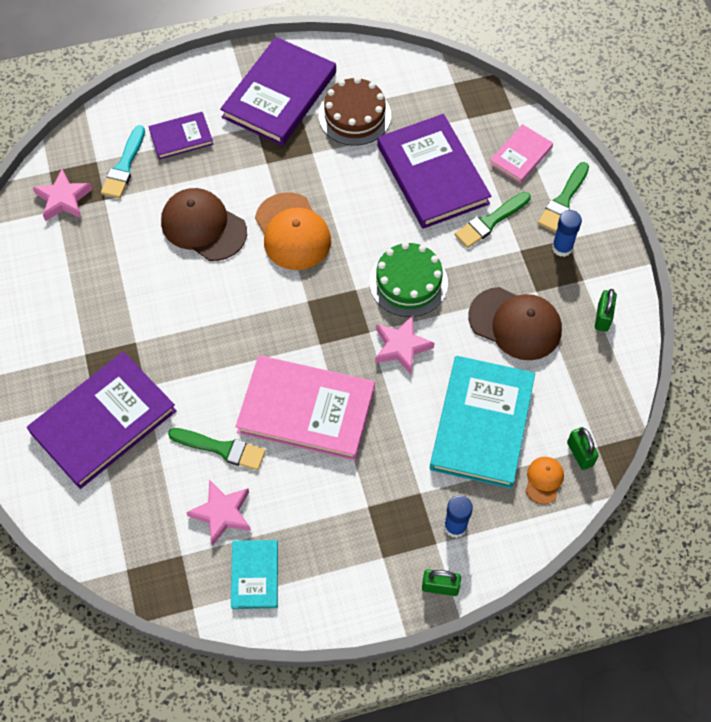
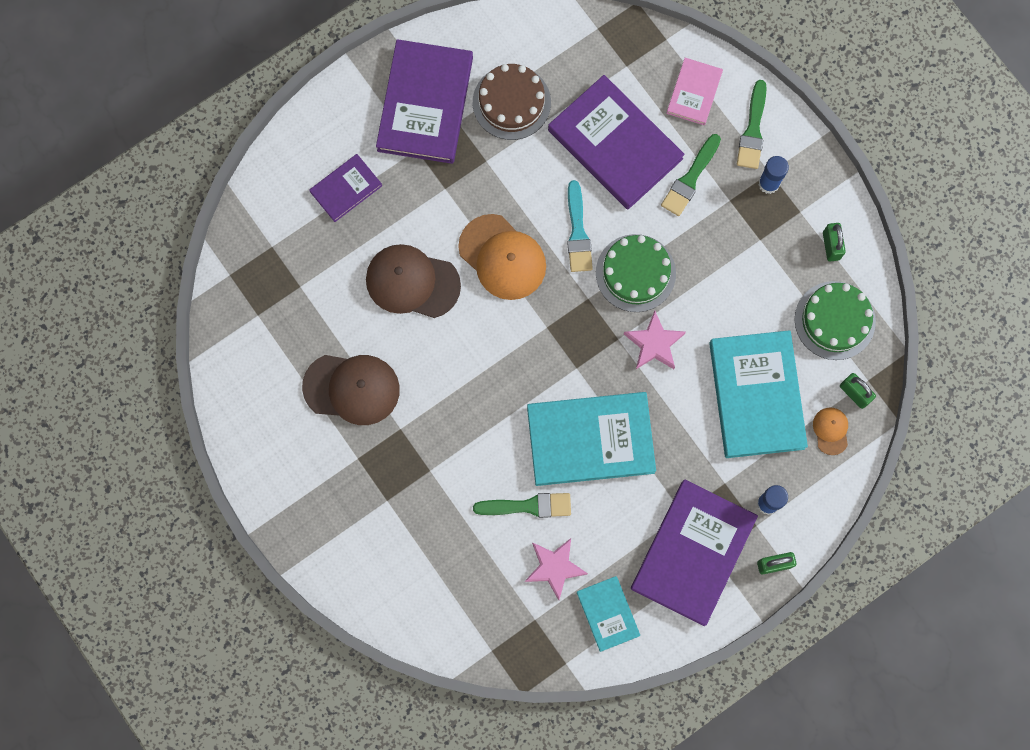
camera: 20 degrees left, 15 degrees up
purple book [27,352,177,489] -> purple book moved to [631,480,758,626]
pink star [33,169,93,221] -> none
turquoise brush [101,125,145,198] -> turquoise brush moved to [567,180,593,272]
pink book [236,355,375,461] -> turquoise book [527,392,656,486]
brown cap [468,287,562,360] -> brown cap moved to [302,355,400,425]
none -> green cake [795,281,876,360]

